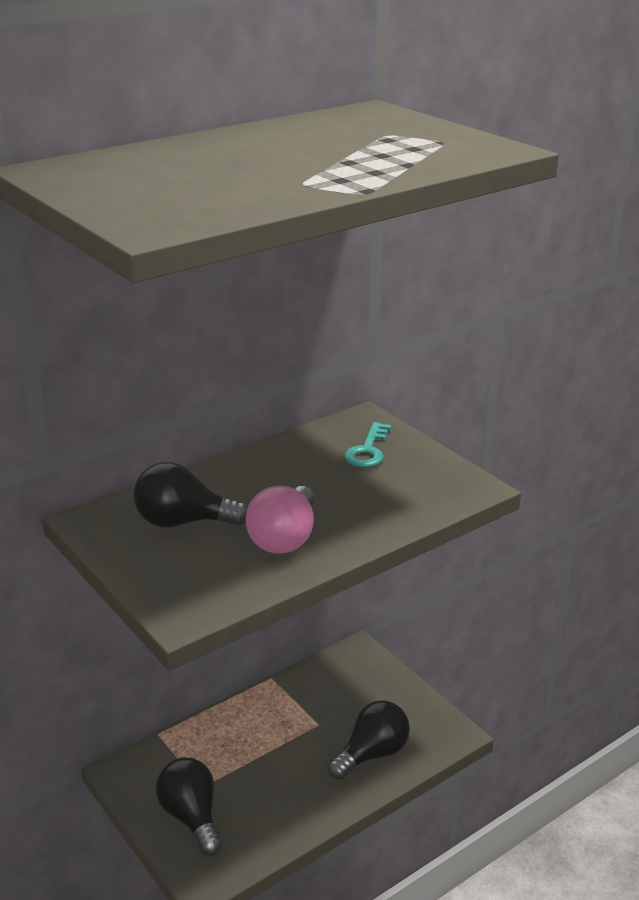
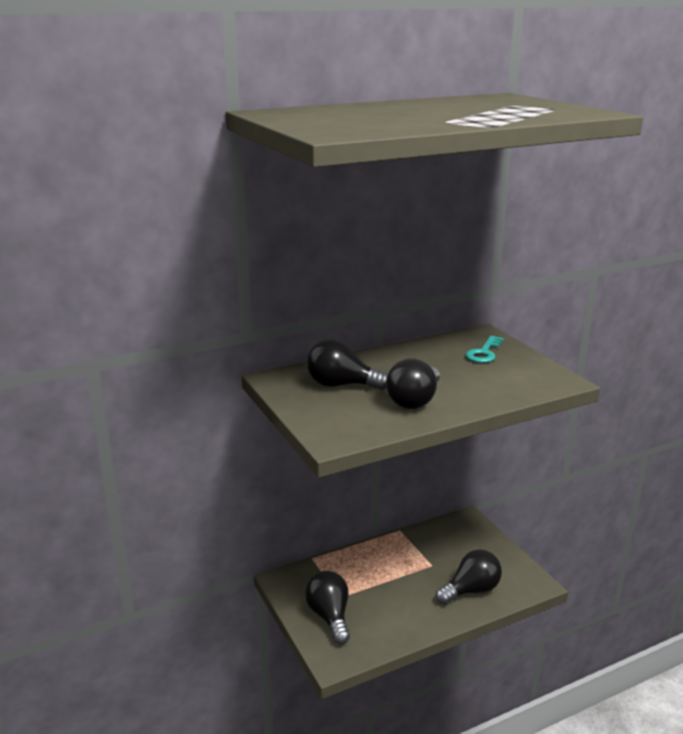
camera: 10 degrees right, 5 degrees down
pink light bulb [246,486,315,554] -> black light bulb [386,358,440,409]

